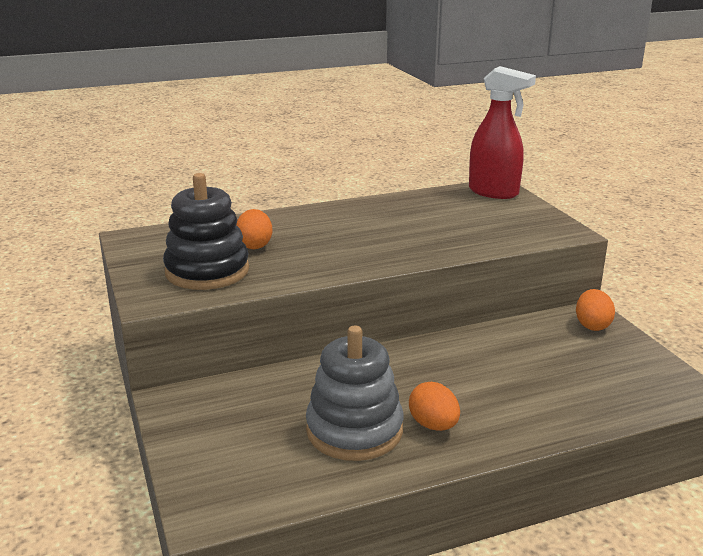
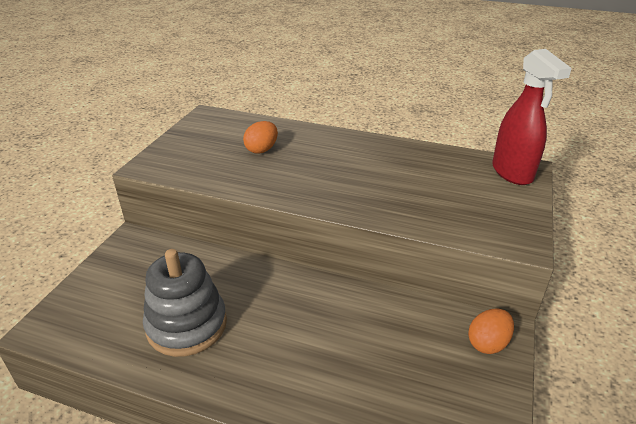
camera: 40 degrees right, 10 degrees up
black stacking toy [163,173,249,290] -> none
orange egg [409,382,460,431] -> none

